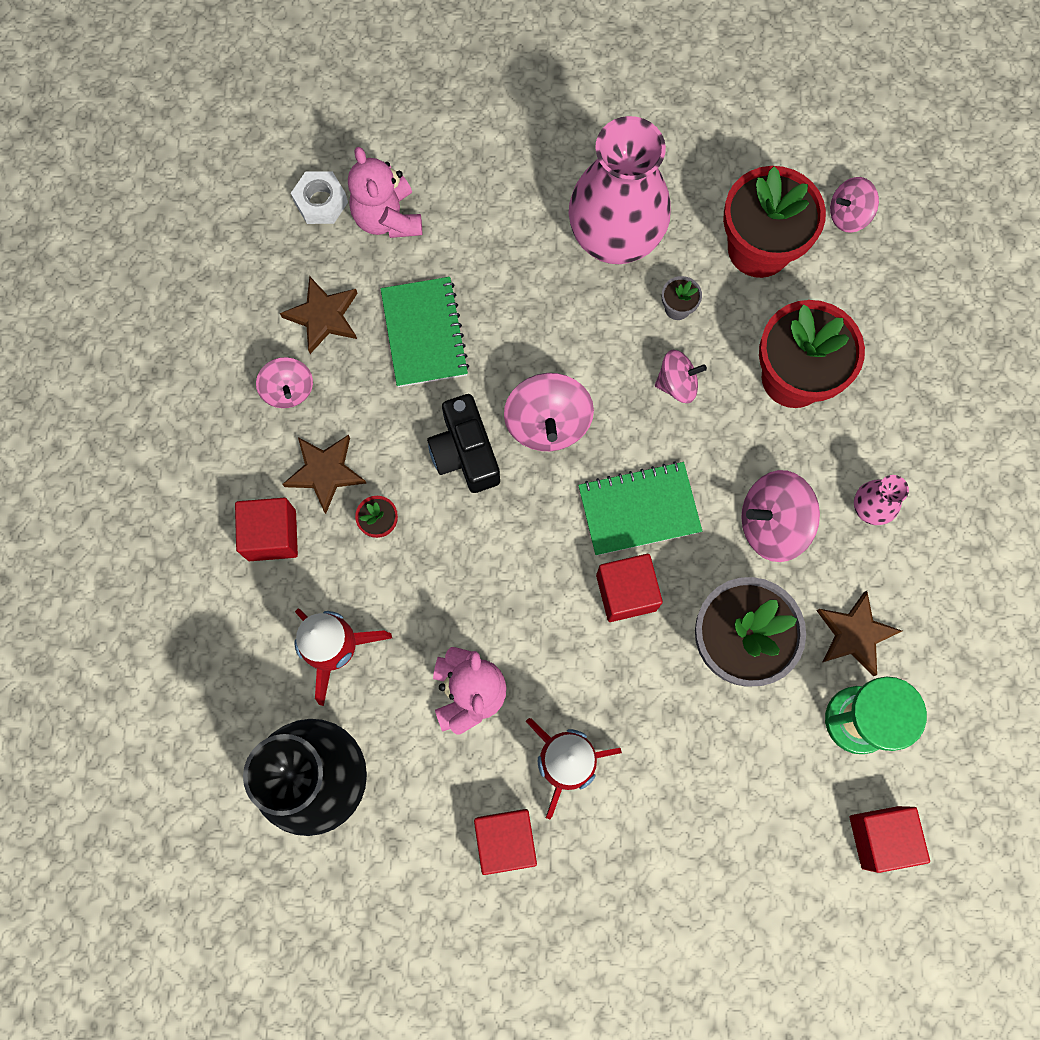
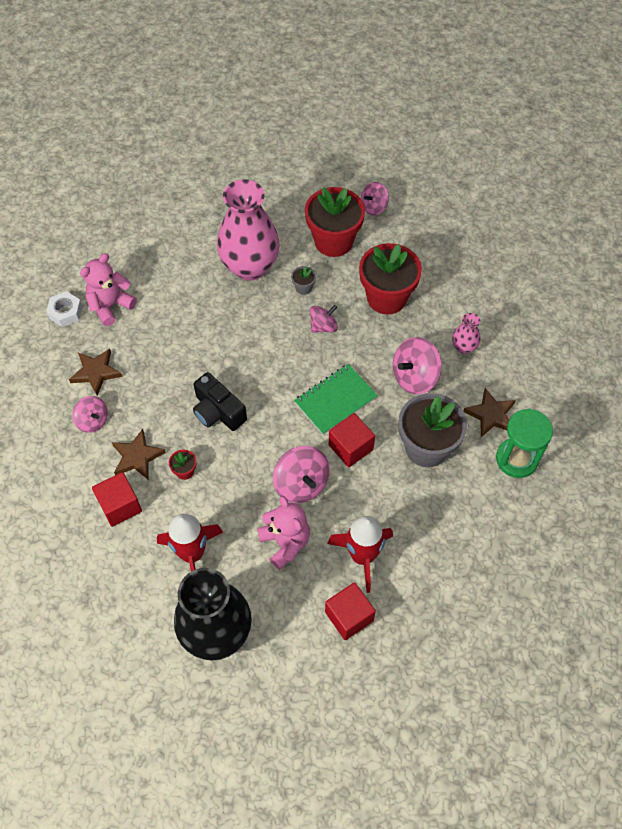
camera: 25 degrees left, 15 degrees down
pink teddy bear [348,147,422,238] -> pink teddy bear turned 90 degrees clockwise [80,253,137,326]
green notebook [381,277,469,387] -> none
pink spinning top [504,373,594,451] -> pink spinning top moved to [273,446,330,503]
red cube [850,806,930,873] -> none

